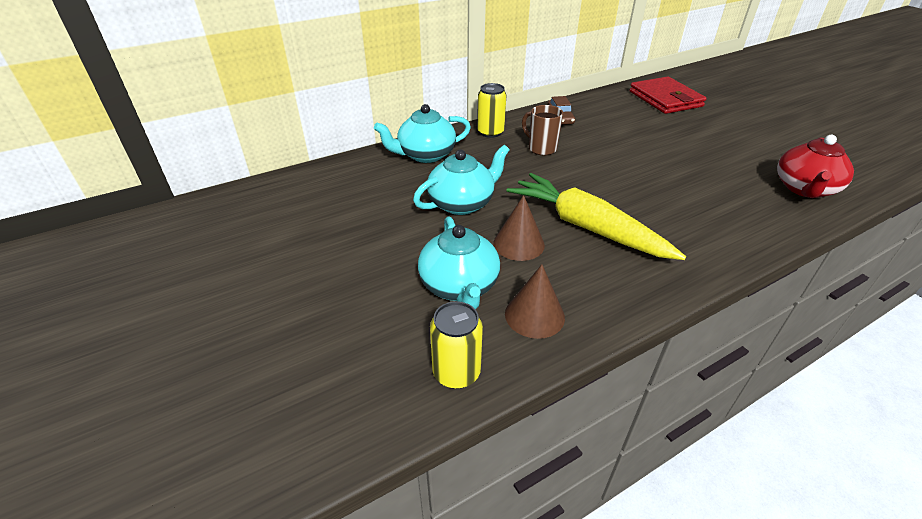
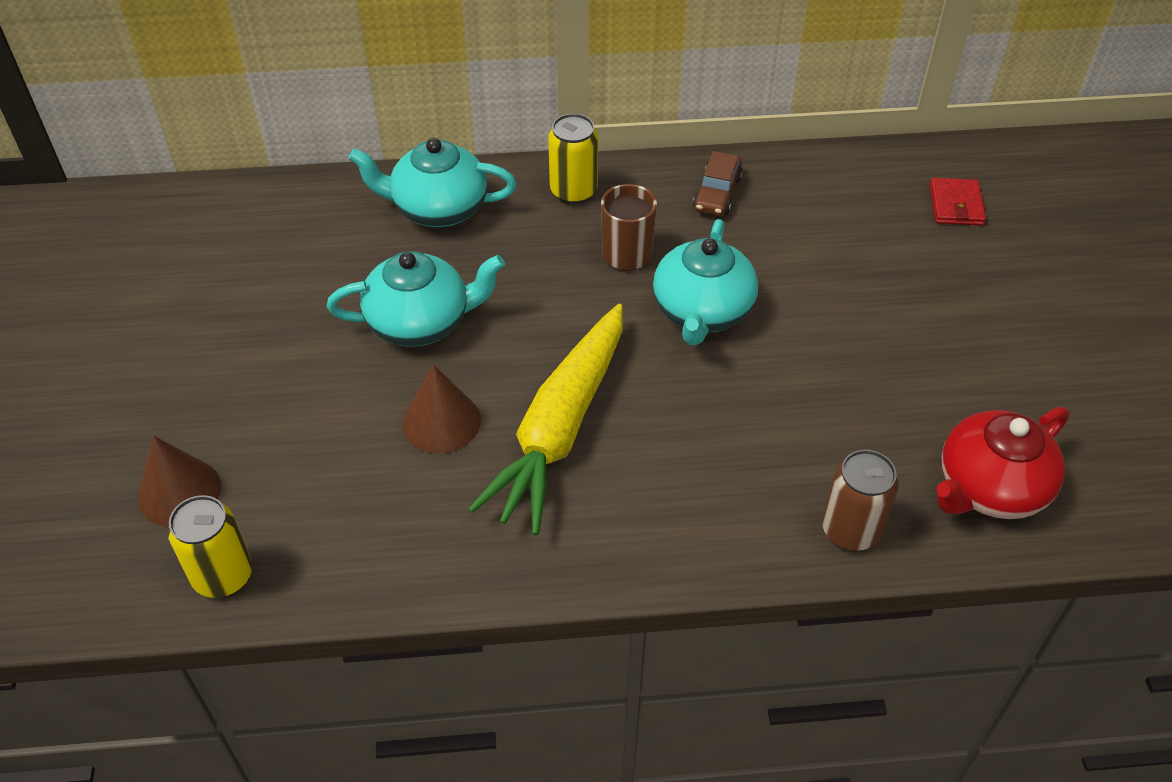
camera: 25 degrees right, 10 degrees up
turquoise teapot [418,216,500,310] -> turquoise teapot moved to [653,219,758,346]
brown cone [505,265,565,339] -> brown cone moved to [138,436,221,527]
yellow carrot [506,173,686,260] -> yellow carrot turned 135 degrees counterclockwise [468,304,623,535]
red wallet [629,77,706,114] -> red wallet [929,178,986,226], size x0.51
none -> brown can [822,450,899,551]

